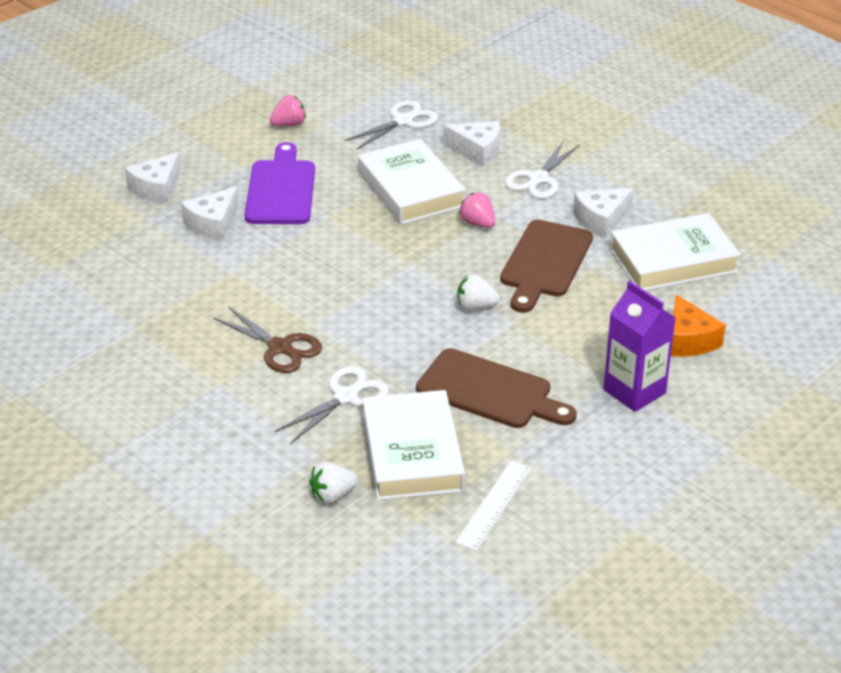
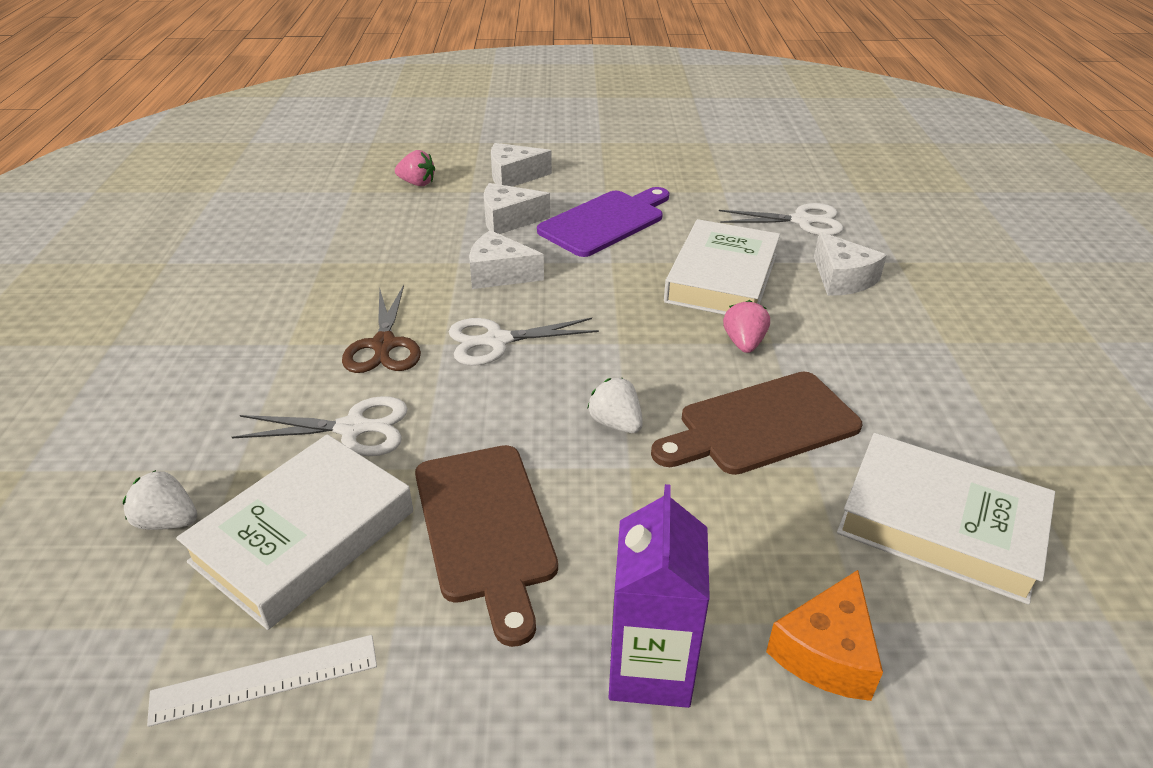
camera: 45 degrees right, 0 degrees up
pink strawberry [269,95,306,126] -> pink strawberry moved to [395,150,435,186]
white scissors [505,140,580,199] -> white scissors moved to [449,318,599,366]
white cheese [573,188,633,239] -> white cheese moved to [469,230,544,289]

